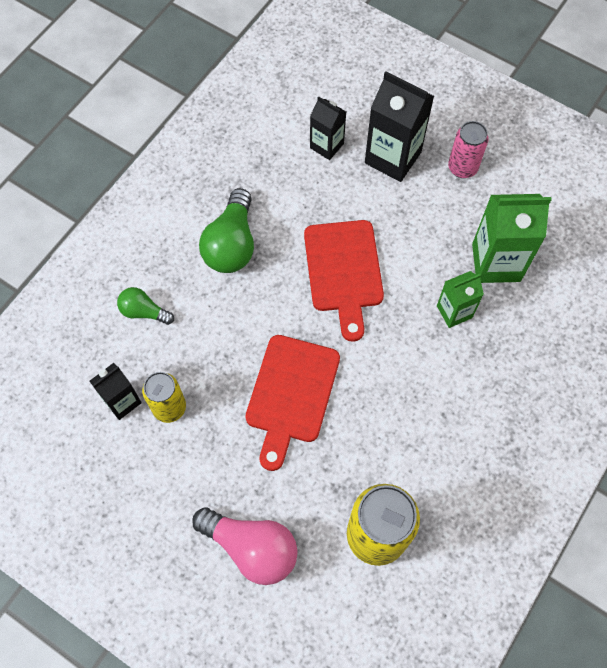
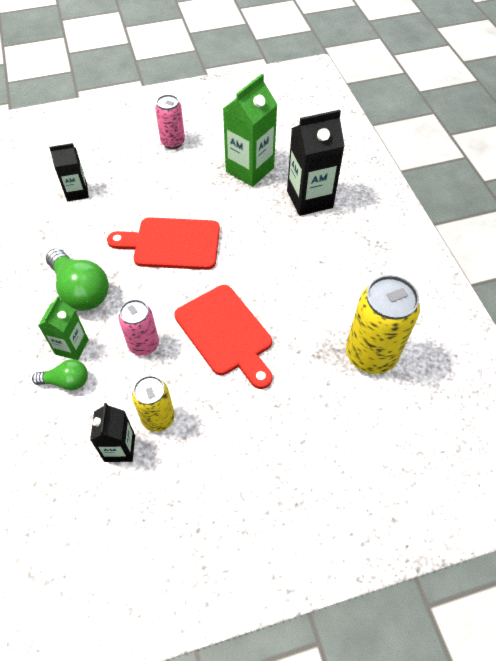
camera: 50 degrees left, 10 degrees down
green light bulb [117,287,174,325] -> green light bulb turned 150 degrees counterclockwise [32,359,88,390]
pink light bulb [192,507,298,585] -> none
red cutting board [304,220,384,342] -> red cutting board turned 150 degrees clockwise [107,217,220,270]
black carton [365,71,434,182] -> black carton moved to [287,110,344,216]
green carton [437,271,484,328] -> green carton moved to [38,296,89,360]
none -> pink can [119,299,159,356]

